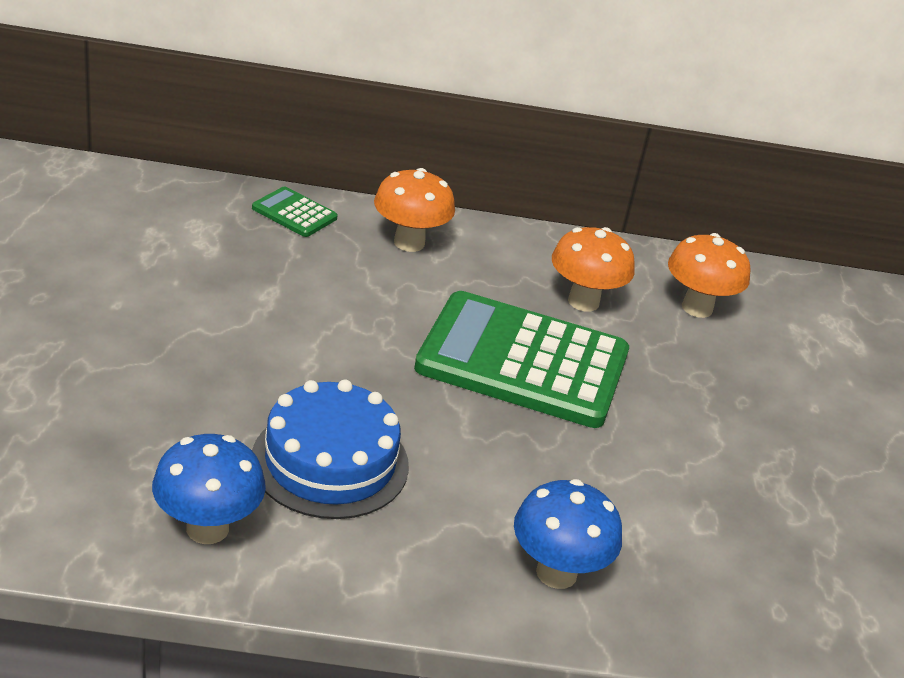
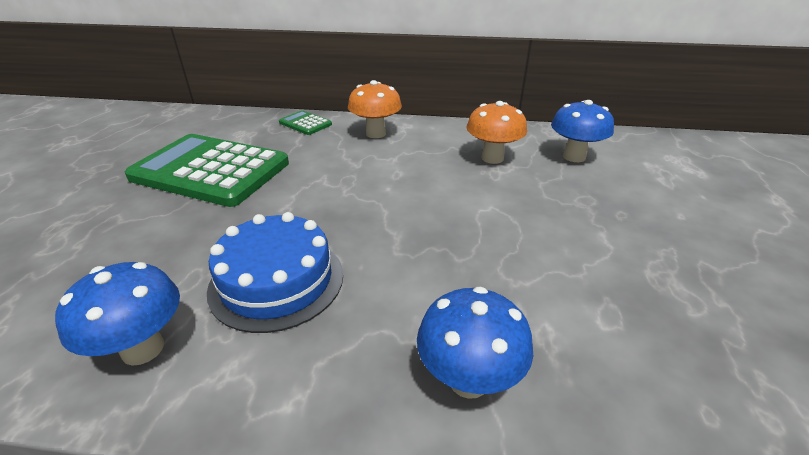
camera: 10 degrees right, 0 degrees up
green calculator [414,291,629,428] -> green calculator moved to [125,134,289,207]
orange mushroom [668,233,750,318] -> blue mushroom [551,100,614,162]

